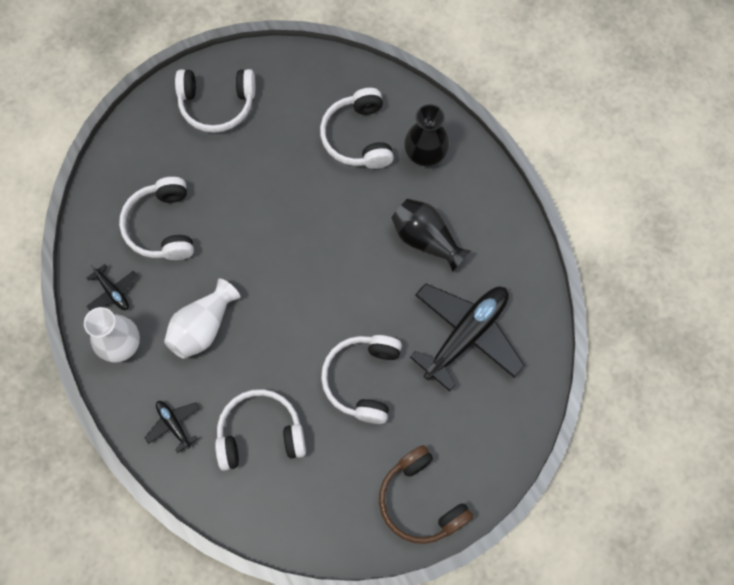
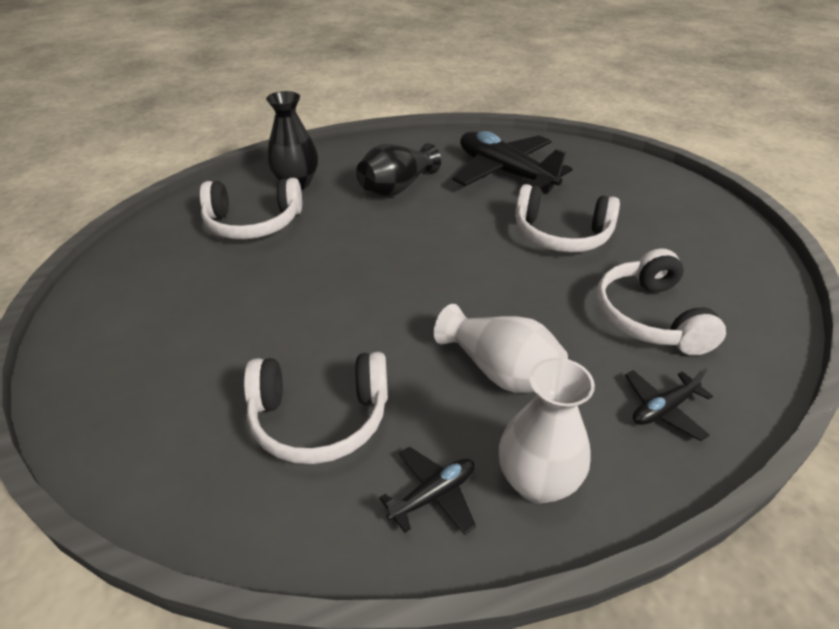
camera: 85 degrees left, 30 degrees down
white headphones [175,69,255,133] -> none
brown headphones [379,445,473,544] -> none

